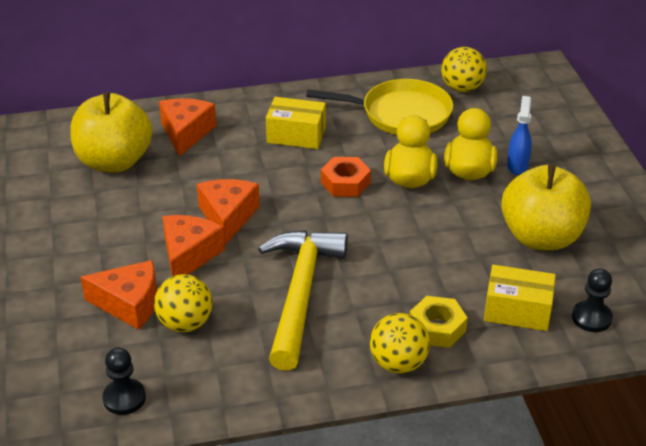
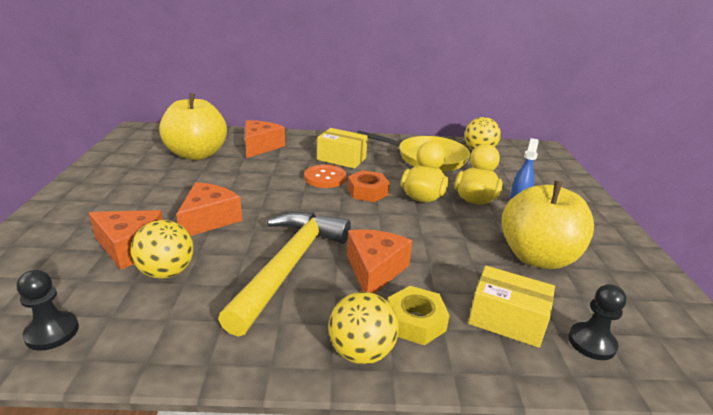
camera: 10 degrees right, 10 degrees down
orange cheese [197,179,260,245] -> orange cheese moved to [347,229,412,294]
none -> orange button [304,165,347,188]

